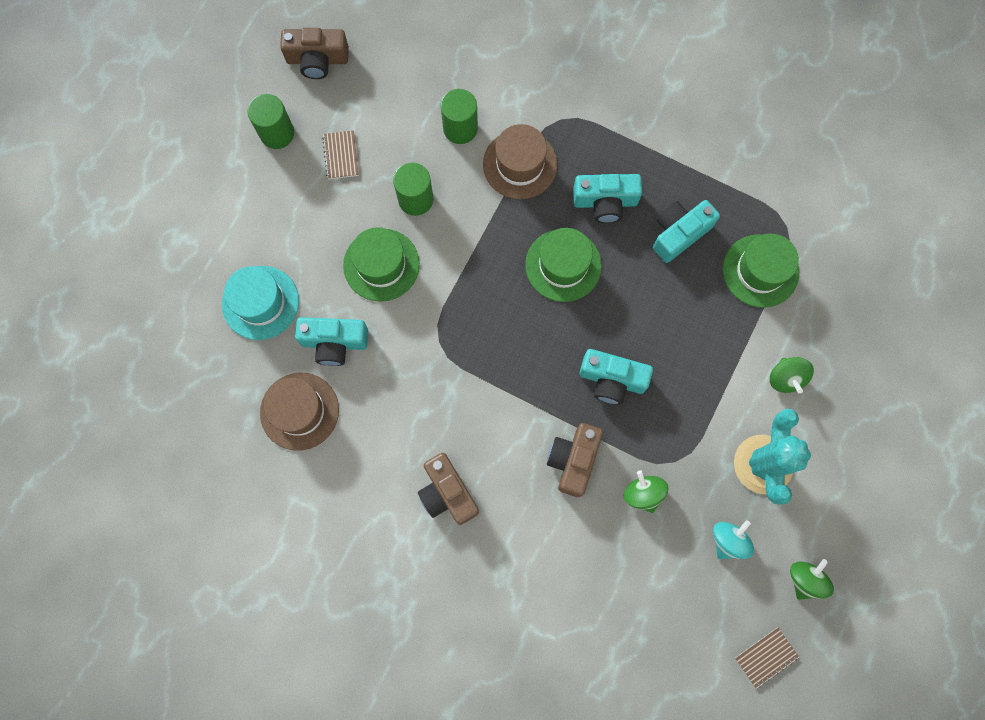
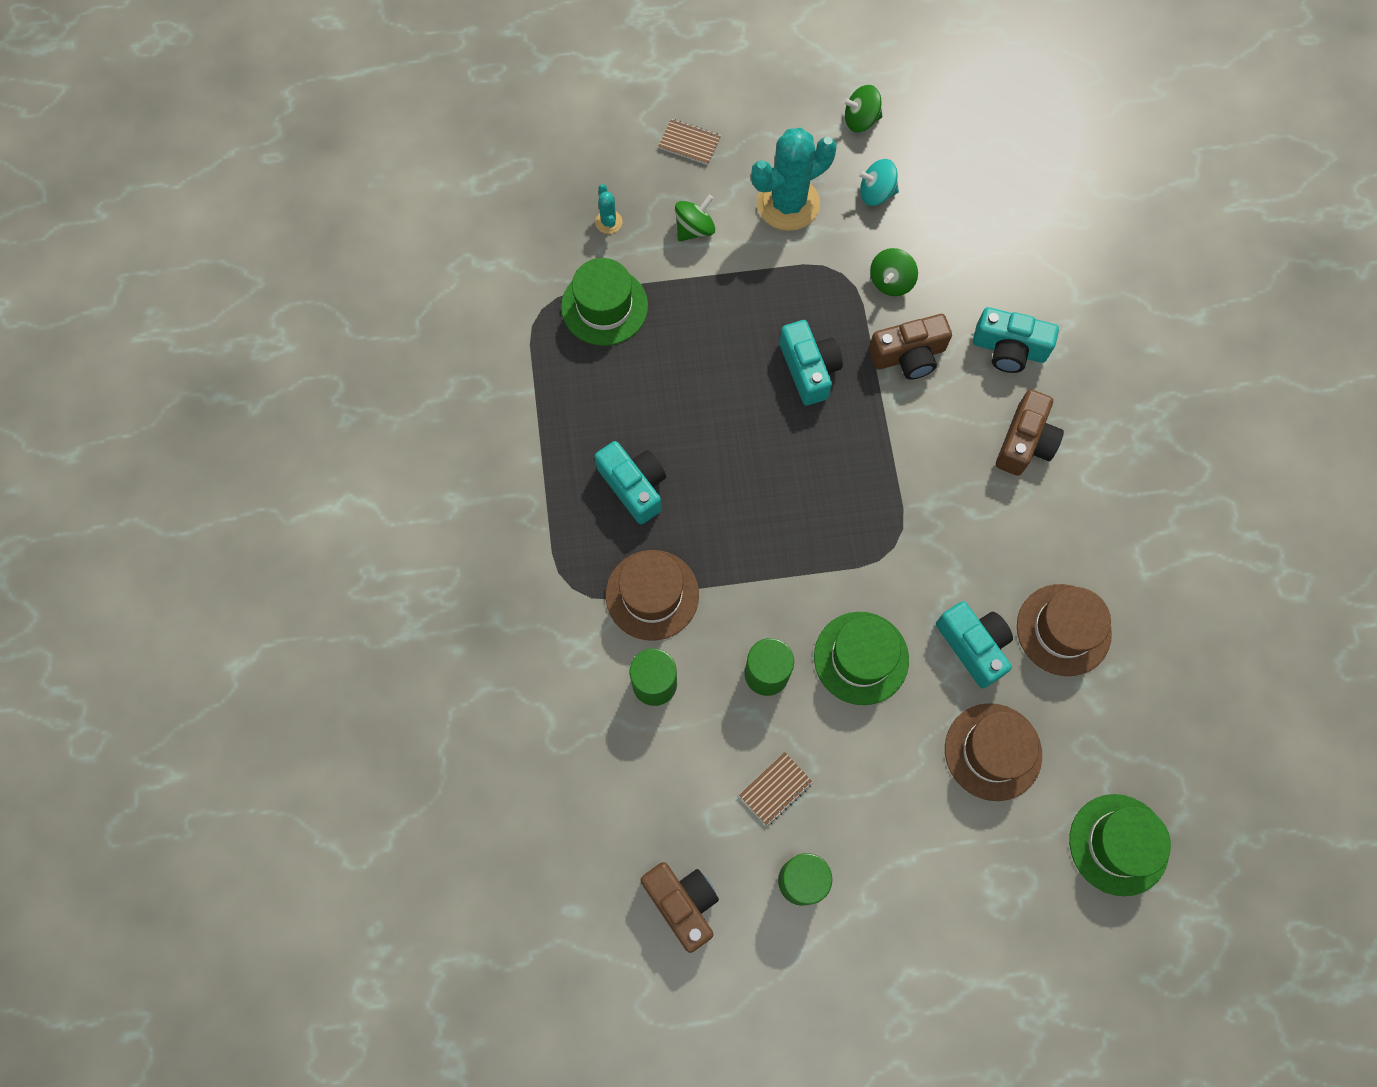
camera: 125 degrees left, 5 degrees down
turquoise hat [222,266,299,340] -> brown hat [945,703,1042,801]
green hat [525,228,602,302] -> green hat moved to [1069,794,1171,896]
turquoise camera [653,200,720,263] -> turquoise camera moved to [973,307,1059,373]
brown notebook [735,628,799,689] -> brown notebook moved to [658,119,721,165]
none -> turquoise cactus [595,184,623,234]

